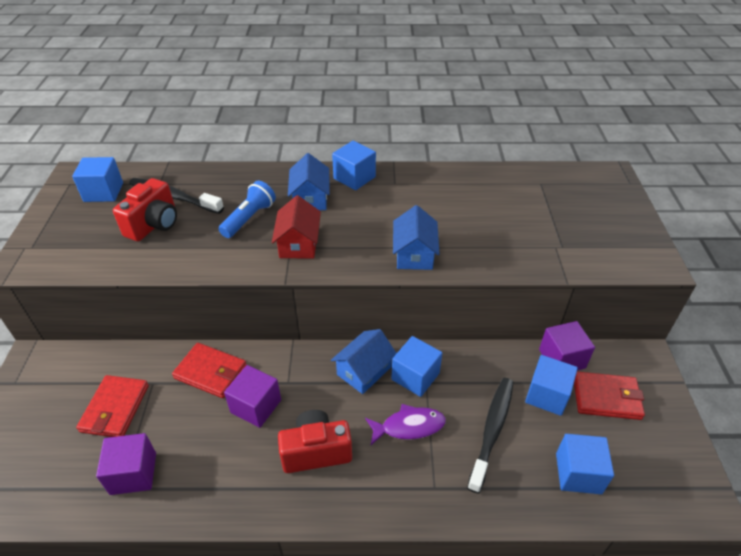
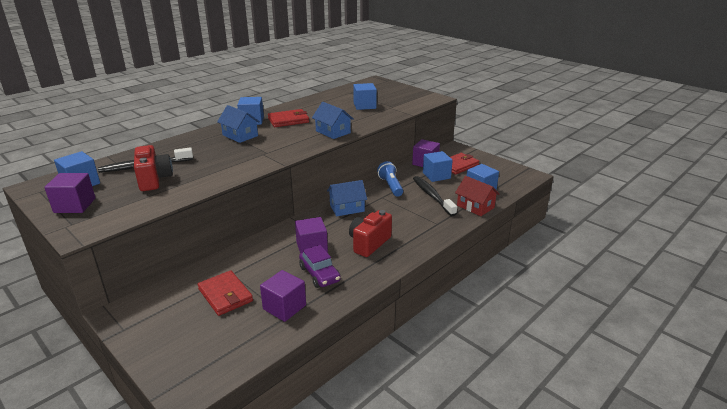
camera: 45 degrees left, 15 degrees down
red wallet [172,343,247,398] -> red wallet moved to [268,109,309,127]
blue flashlight [219,181,276,238] -> blue flashlight moved to [377,161,403,197]
red house [272,195,321,258] -> red house moved to [455,176,500,216]
blue house [331,329,397,394] -> blue house turned 75 degrees clockwise [327,180,367,216]
purple fish [365,404,446,445] -> none
blue cube [391,336,442,397] -> blue cube moved to [353,83,377,110]
none -> purple cube [44,173,96,213]
none -> purple car [299,245,341,288]

